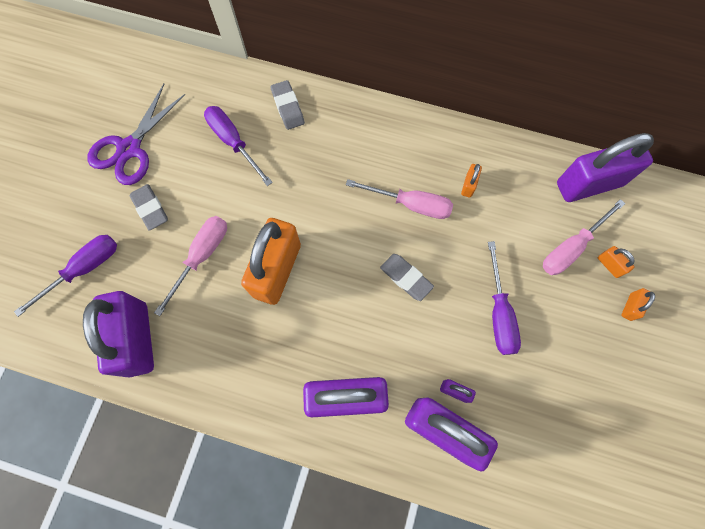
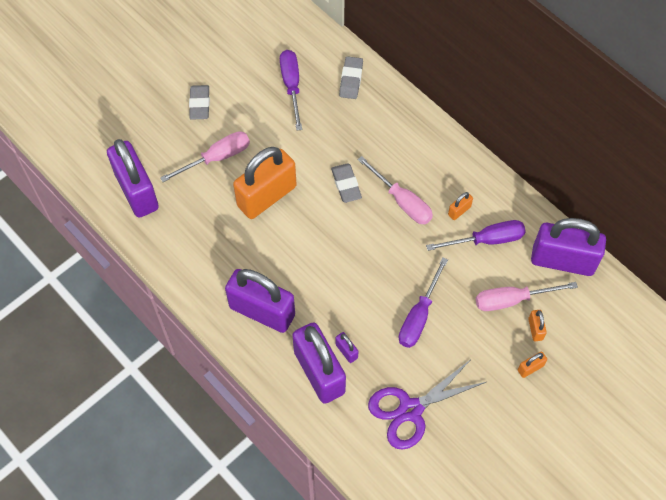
camera: 30 degrees right, 10 degrees down
purple screwdriver [14,235,117,317] -> purple screwdriver moved to [426,220,526,251]
purple padlock [83,291,154,377] -> purple padlock turned 45 degrees counterclockwise [107,139,159,218]
purple scissors [87,84,186,185] -> purple scissors moved to [368,360,486,450]
grey eraser [380,254,434,301] -> grey eraser moved to [331,163,362,203]

